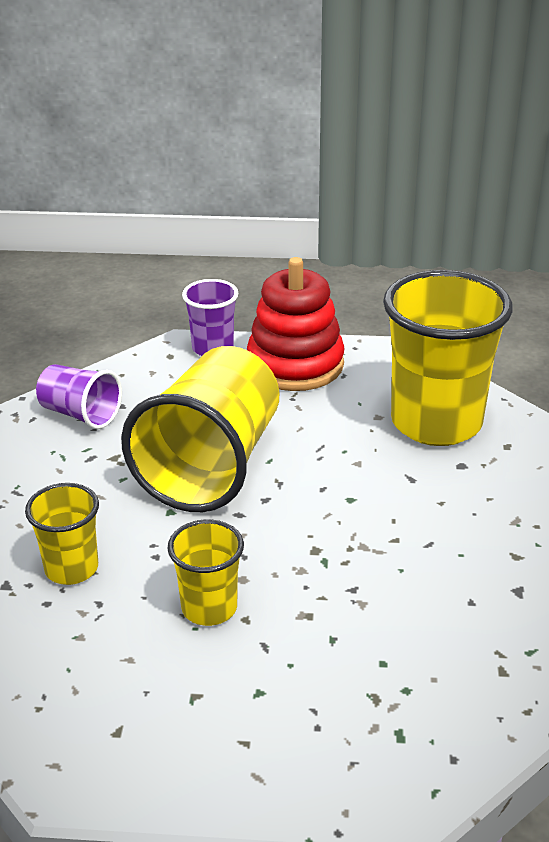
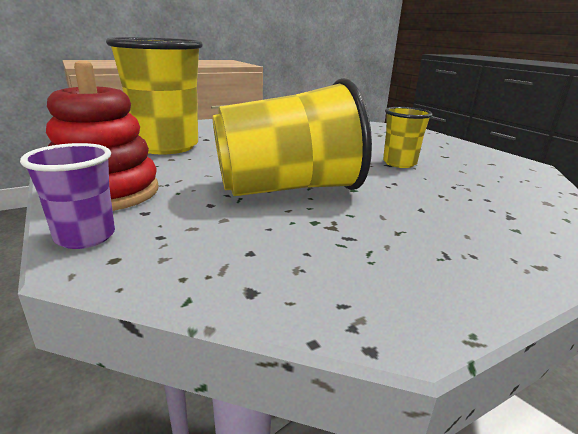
camera: 125 degrees left, 10 degrees down
yellow cup [25,483,99,585] -> none
purple cup [36,364,122,429] -> none

